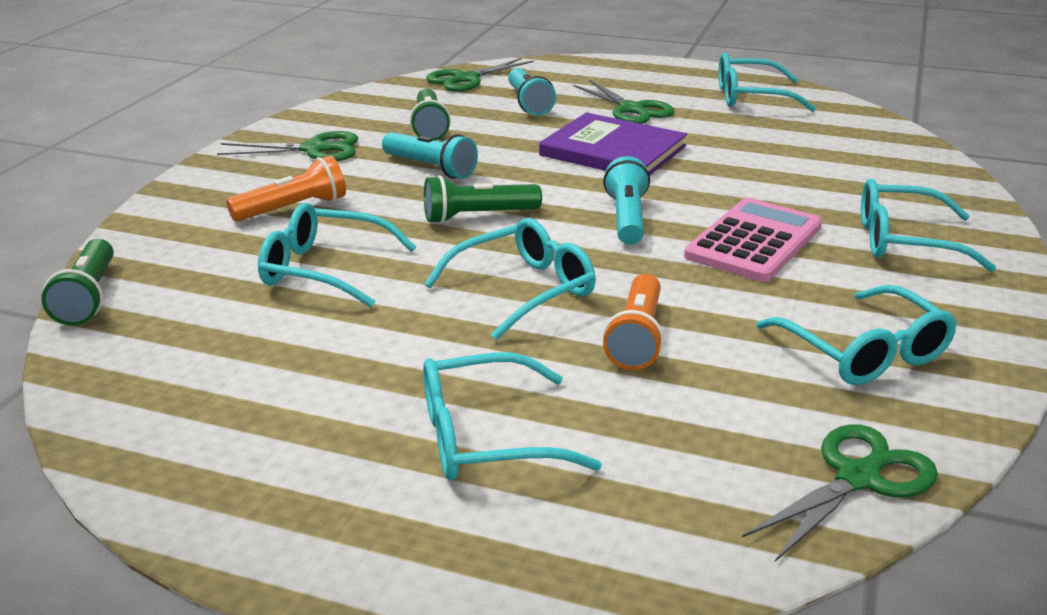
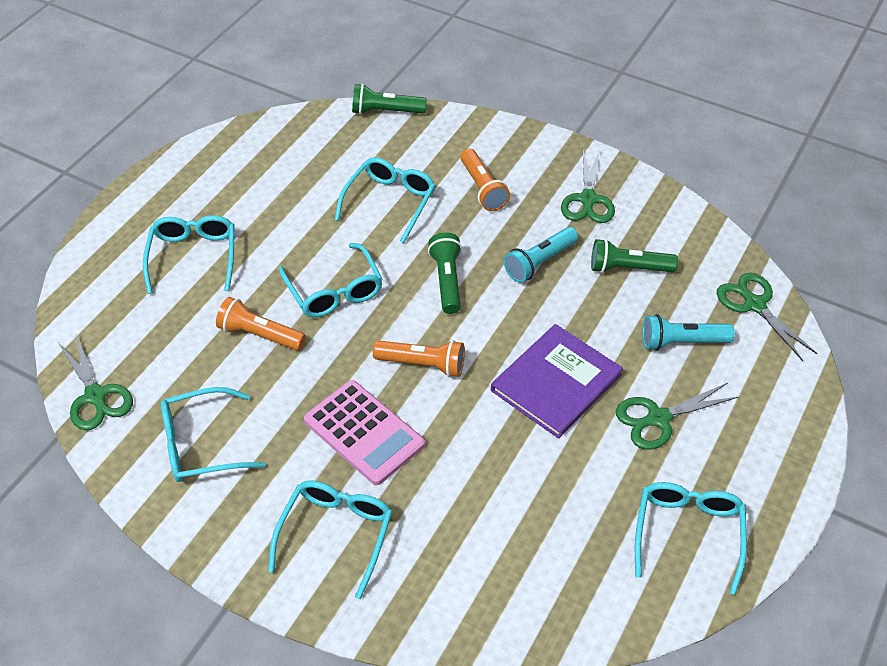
camera: 100 degrees right, 20 degrees up
turquoise flashlight [603,156,650,245] -> orange flashlight [373,340,465,377]

